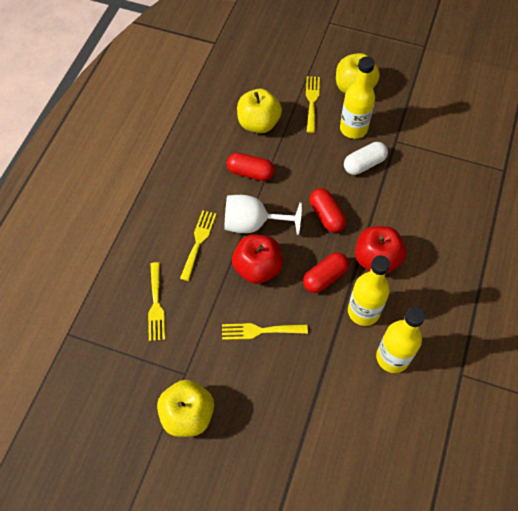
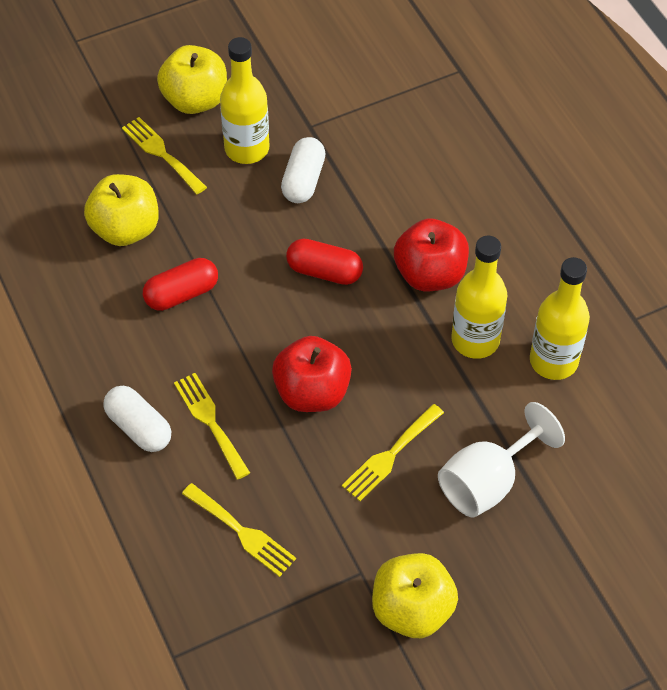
camera: 45 degrees left, 5 degrees down
white goblet [224,195,302,235] -> white goblet moved to [438,402,565,518]
red capsule [303,252,349,293] -> none
none -> white capsule [103,386,171,452]

